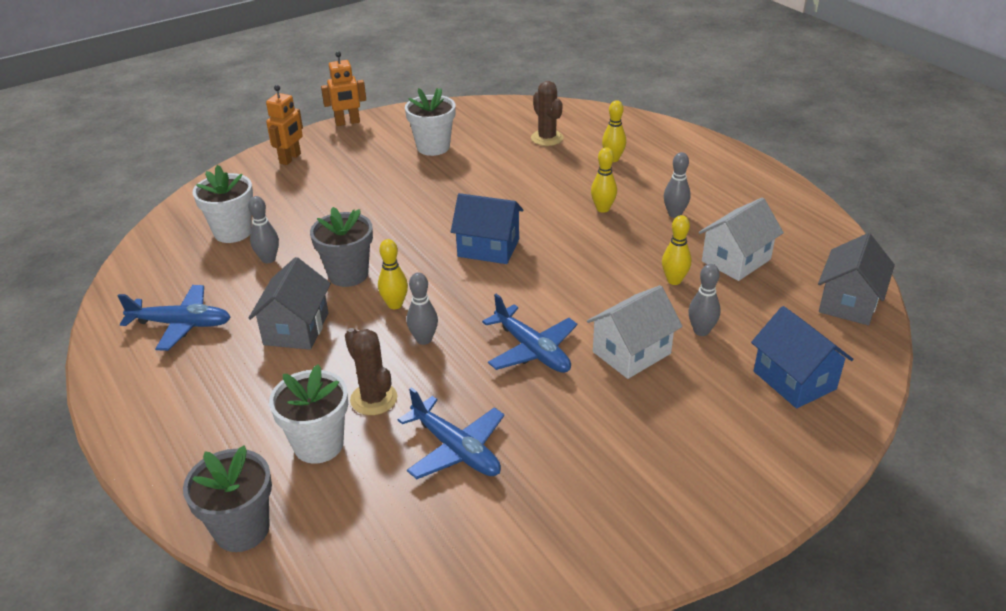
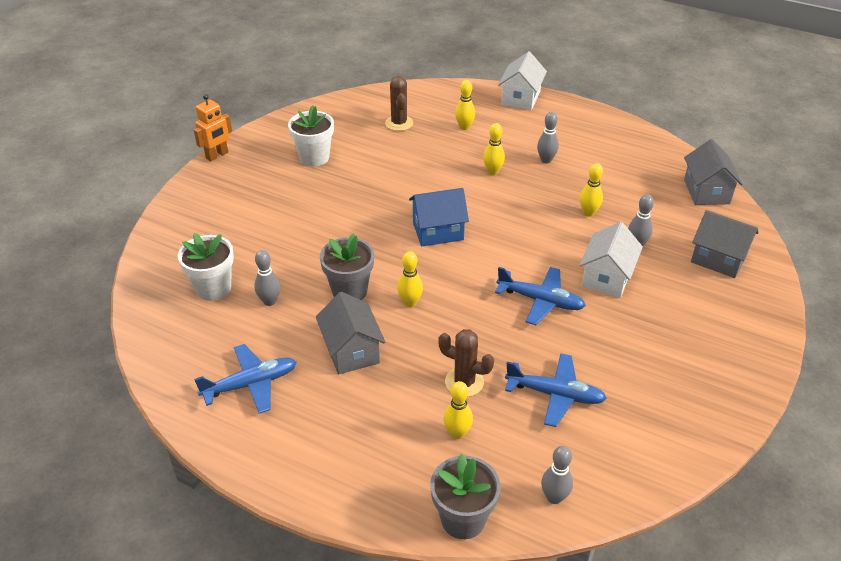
camera: 30 degrees left, 5 degrees up
orange robot [266,85,303,165] -> none
white flower pot [269,364,348,464] -> yellow bowling pin [443,381,473,439]
grey bowling pin [407,272,438,345] -> grey bowling pin moved to [541,446,573,504]
brown cactus [531,81,564,146] -> brown cactus turned 45 degrees clockwise [385,76,413,131]
white house [699,197,784,281] -> white house moved to [498,51,547,110]
blue house [751,306,854,408] -> grey house [691,210,759,278]

